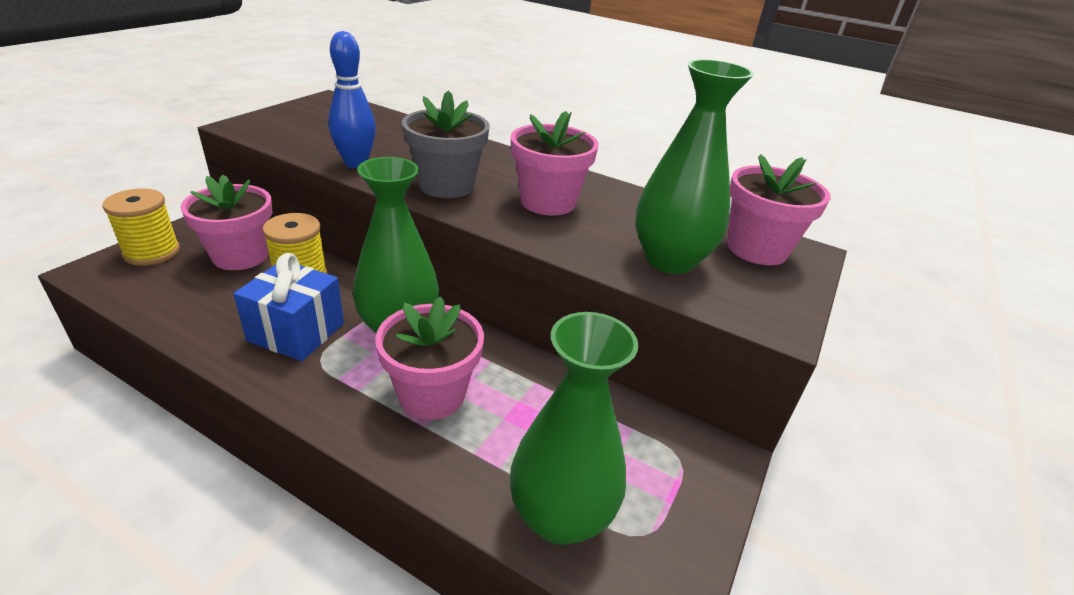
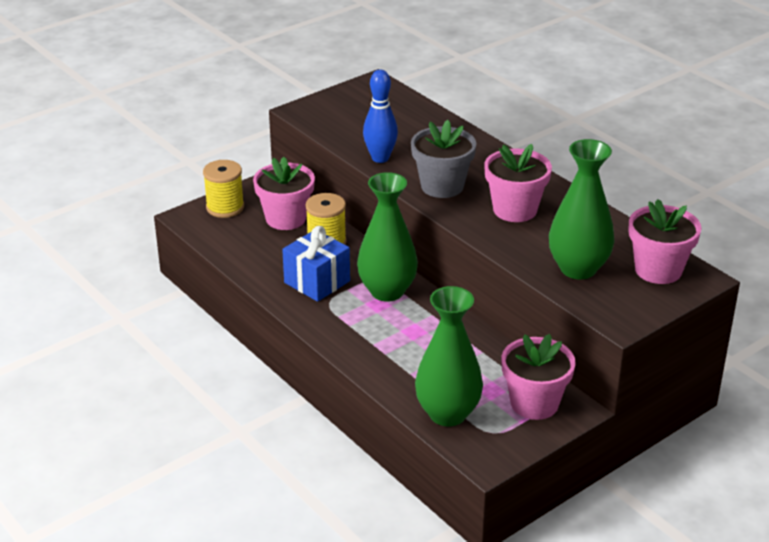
camera: 25 degrees right, 0 degrees up
pink flower pot [375,296,484,420] -> pink flower pot moved to [501,334,575,420]

